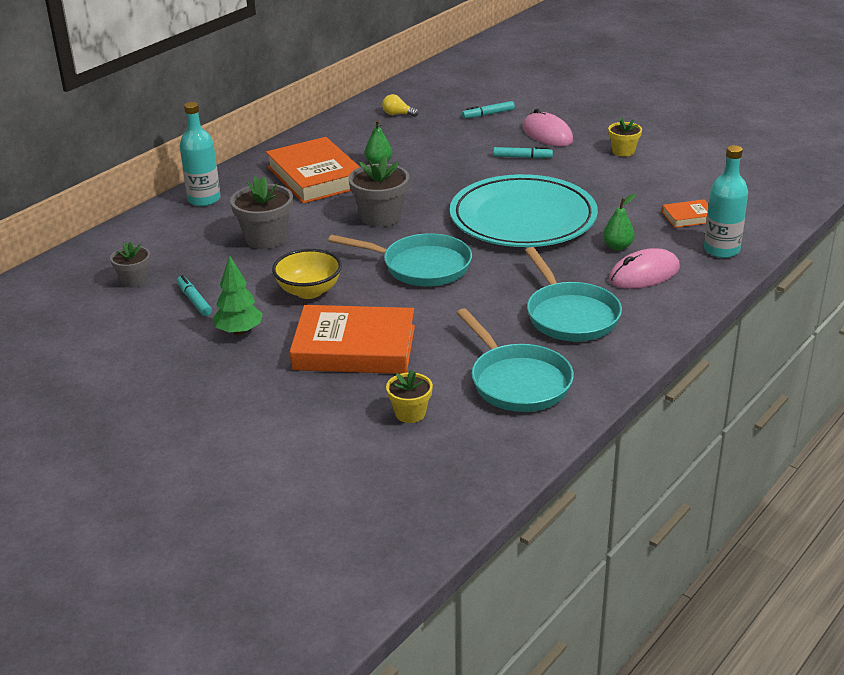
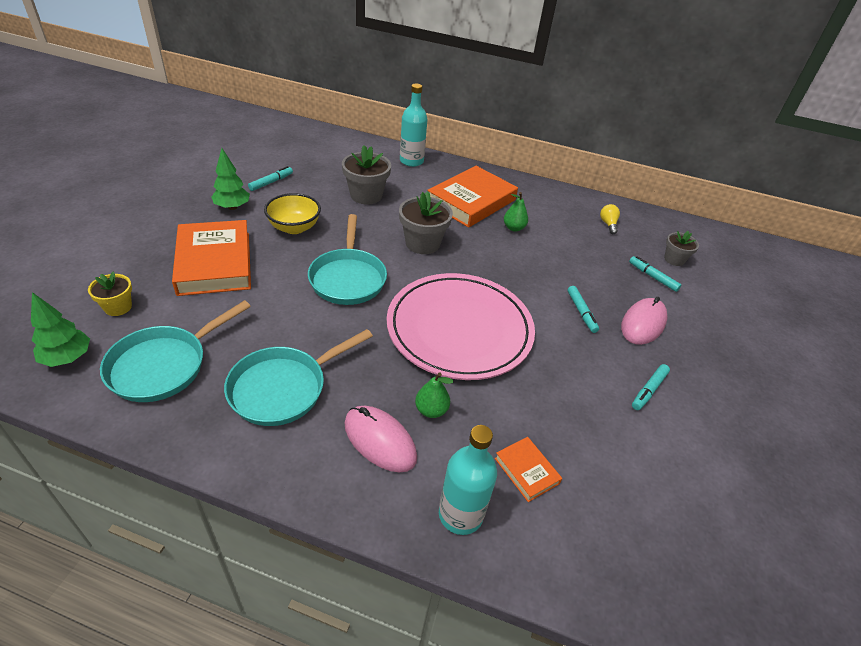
camera: 65 degrees right, 10 degrees up
grey flower pot [110,241,150,288] -> grey flower pot moved to [664,231,699,266]
turquoise plate [450,174,598,247] -> pink plate [387,273,535,380]
yellow flower pot [608,118,642,157] -> turquoise marker [632,364,670,410]
none -> green tree [31,292,90,367]

